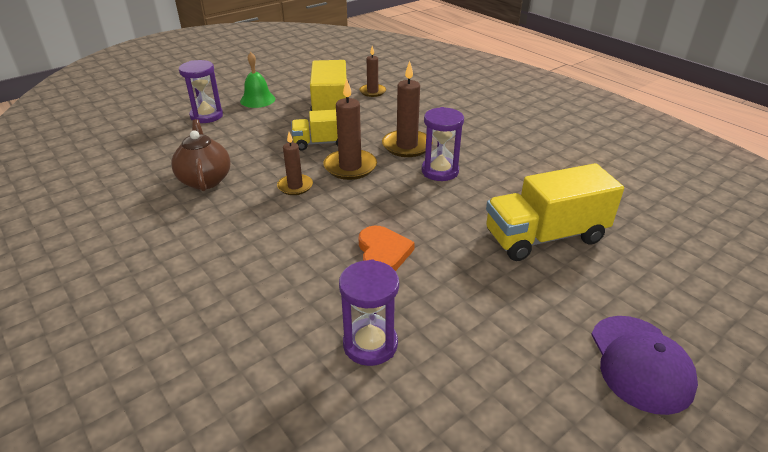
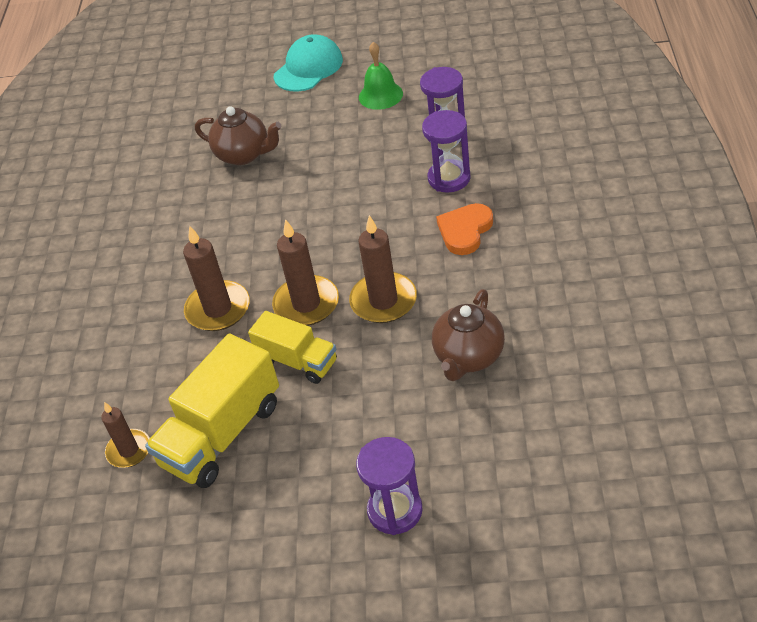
camera: 135 degrees left, 10 degrees up
green bell [240,52,275,108] -> green bell moved to [359,42,403,110]
brown candle [277,132,313,195] -> brown candle [349,215,417,323], size x1.58
orange heart [359,226,415,271] -> orange heart moved to [436,203,493,255]
purple hourglass [422,107,464,181] -> purple hourglass moved to [422,110,471,193]
yellow truck [486,163,624,261] -> brown teapot [195,106,281,165]
purple cap [591,316,698,415] -> turquoise cap [274,34,343,91]

